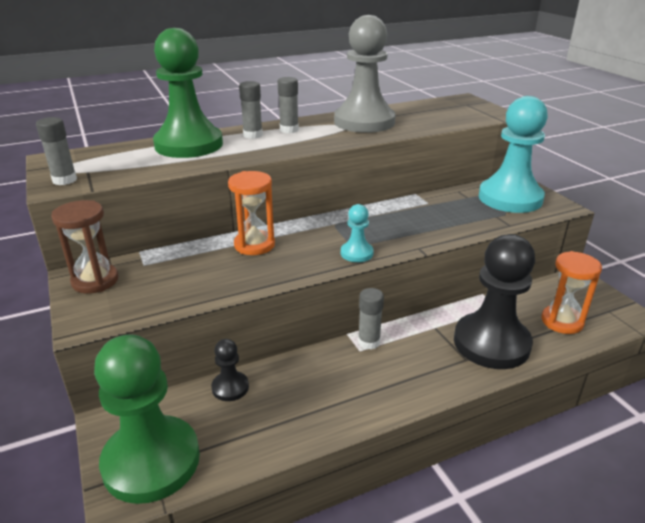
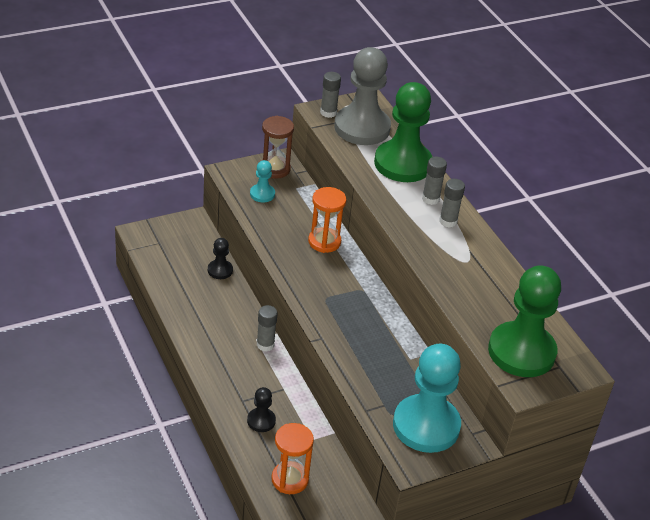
camera: 85 degrees right, 10 degrees up
green pawn [94,334,200,504] -> green pawn moved to [488,266,561,377]
grey pawn [334,15,396,133] -> grey pawn moved to [334,47,391,145]
turquoise pawn [341,204,374,262] -> turquoise pawn moved to [250,160,275,203]
black pawn [454,234,535,369] -> black pawn [247,387,276,432], size x0.45

